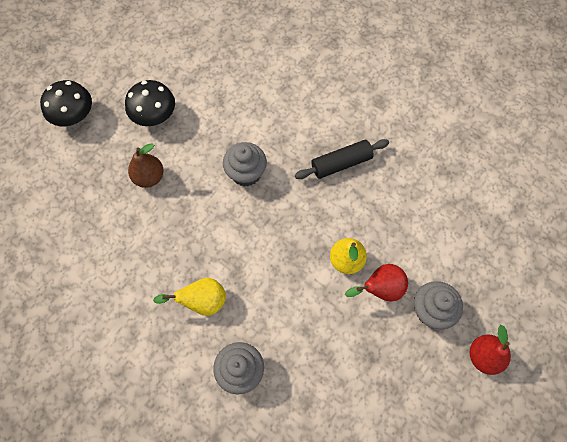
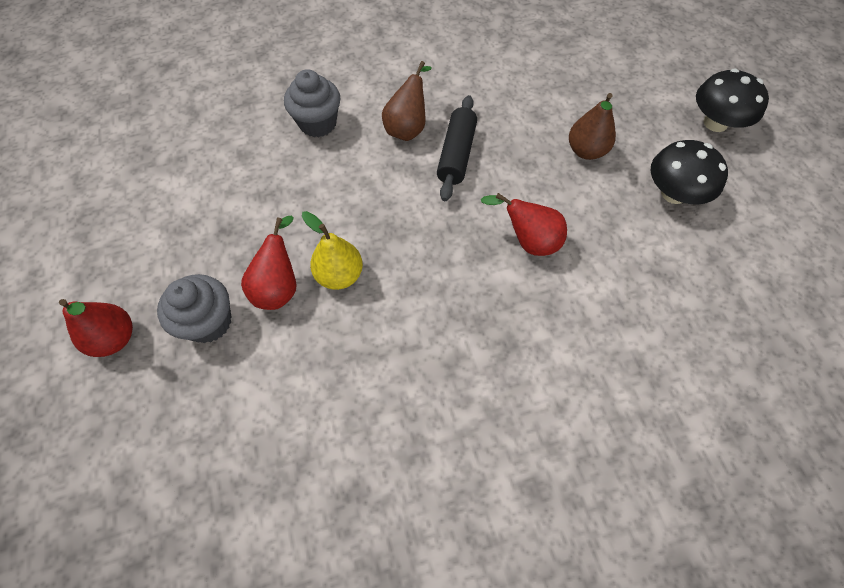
camera: 125 degrees right, 5 degrees down
yellow pear [153,278,226,316] -> brown pear [382,61,432,141]
grey cupcake [223,142,267,187] -> red pear [481,193,567,256]
black rolling pin [295,139,389,179] -> black rolling pin moved to [437,95,477,201]

